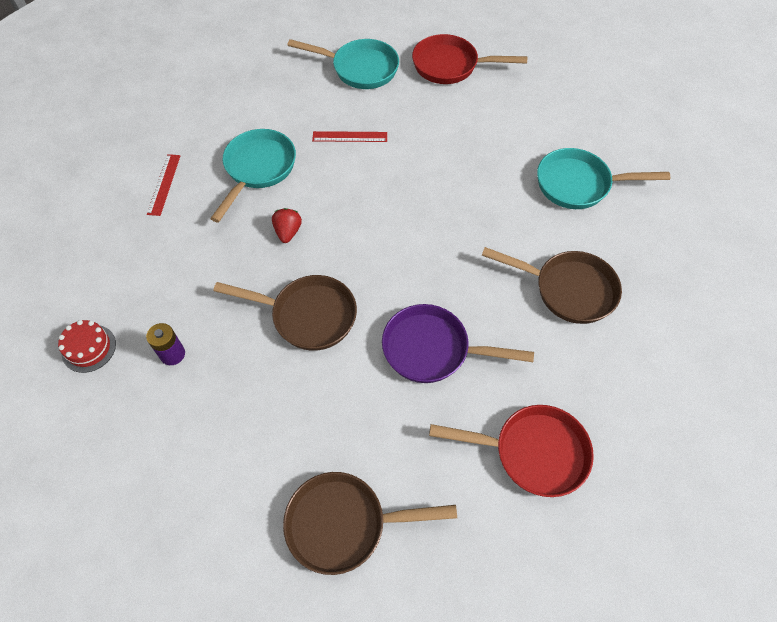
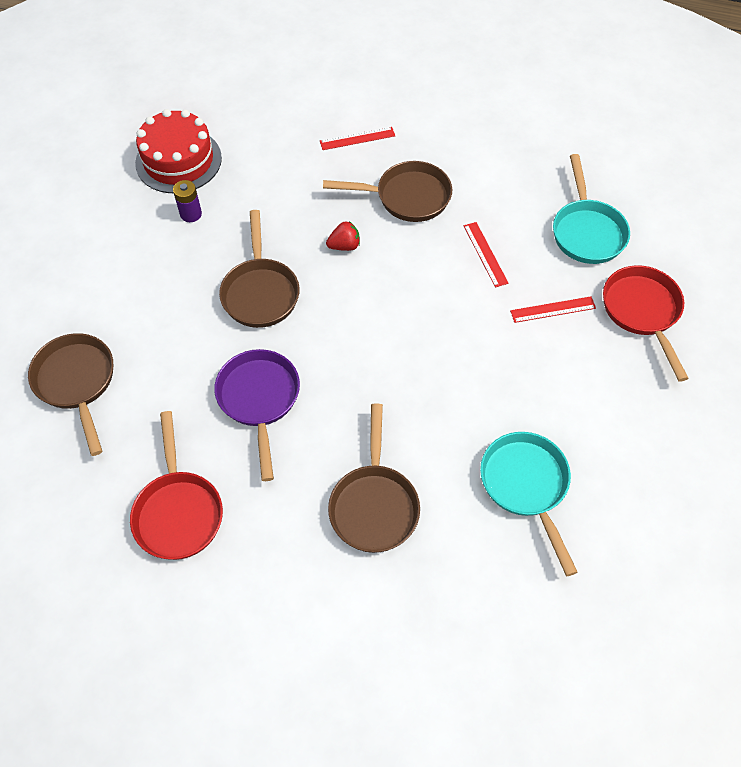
camera: 70 degrees right, 0 degrees up
red cake [58,320,116,373] -> red cake [135,109,222,193], size x1.93
turquoise pan [210,129,296,222] -> brown pan [323,161,452,222]
none -> red ruler [510,296,596,323]

